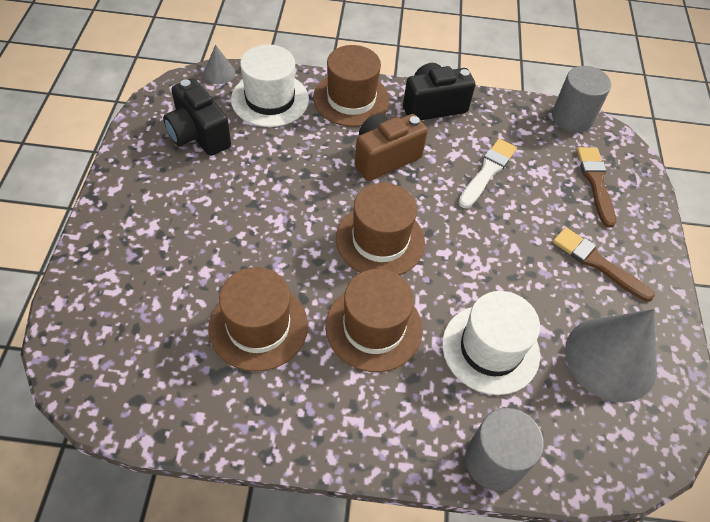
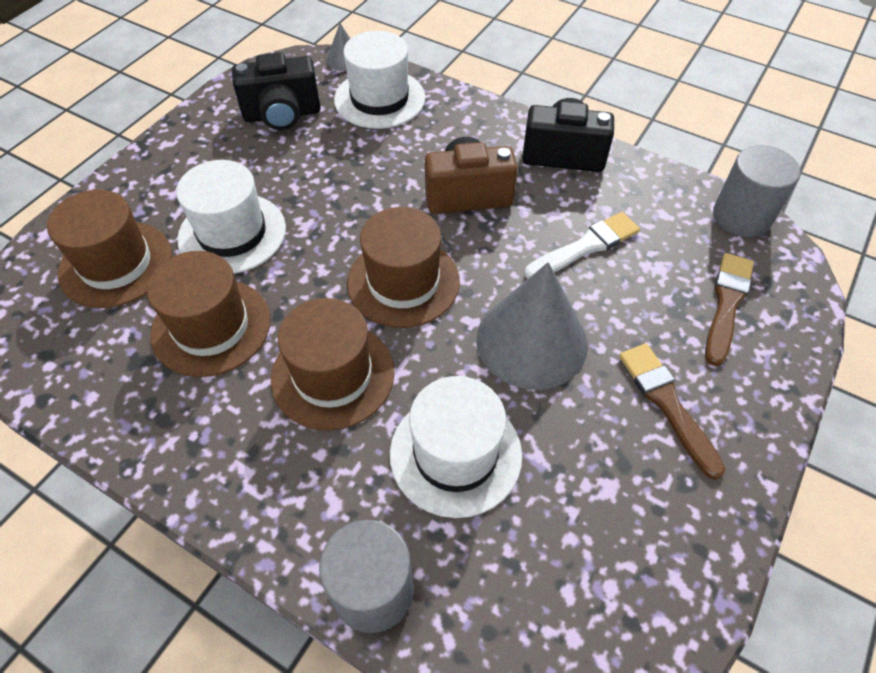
camera: 30 degrees right, 0 degrees up
black camera [163,78,231,156] -> black camera turned 90 degrees counterclockwise [232,52,321,130]
brown hat [313,45,390,127] -> brown hat moved to [47,189,172,308]
grey cone [565,309,657,402] -> grey cone moved to [477,262,588,390]
none -> white hat [176,160,286,274]

